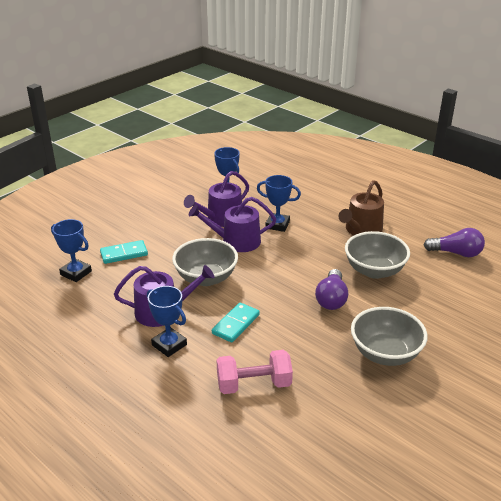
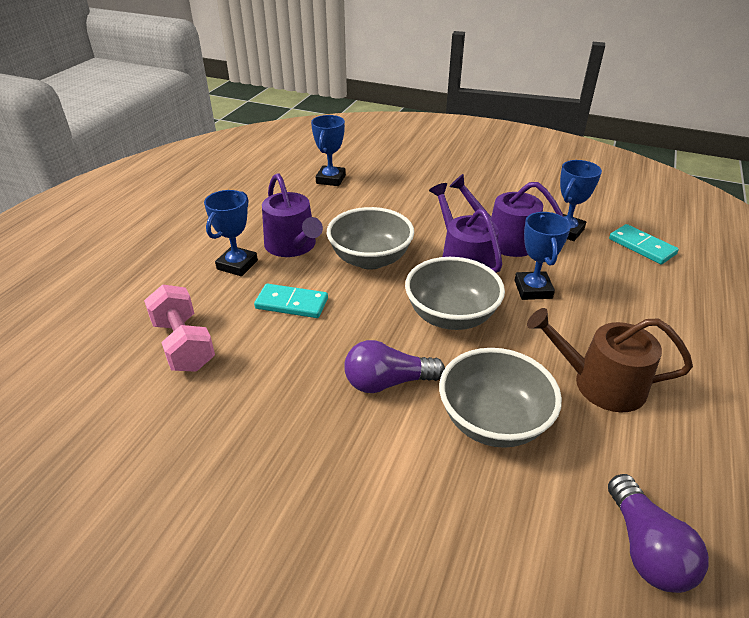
camera: 70 degrees right, 5 degrees up
turquoise domino [100,240,148,264] -> turquoise domino moved to [609,224,679,264]
grey bowl [351,307,428,366] -> grey bowl moved to [405,257,505,330]

